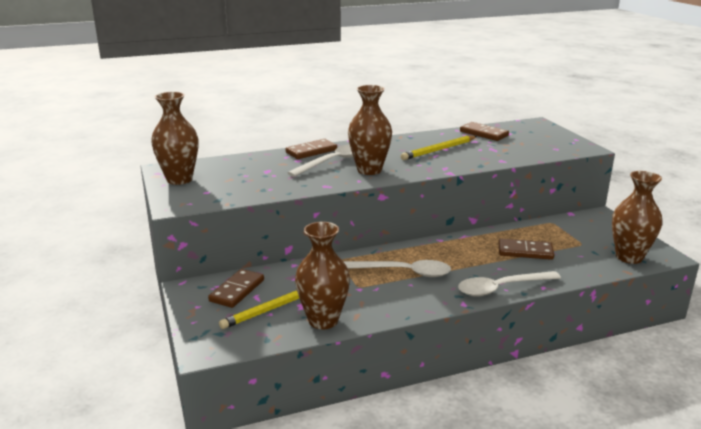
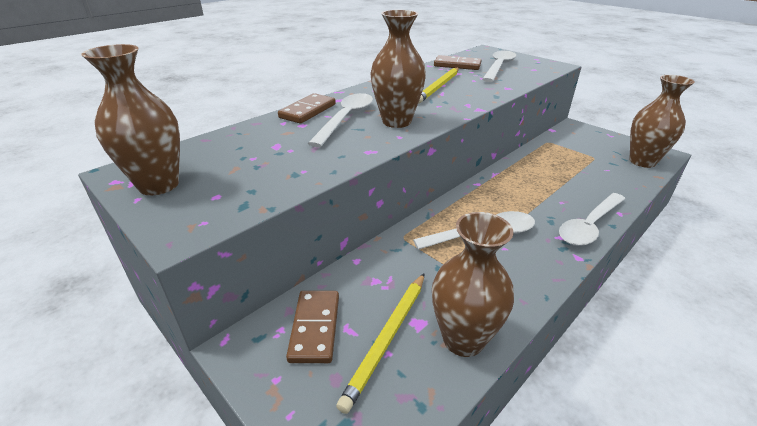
camera: 25 degrees left, 10 degrees up
brown domino [499,239,554,260] -> none
none -> white spoon [482,51,516,82]

